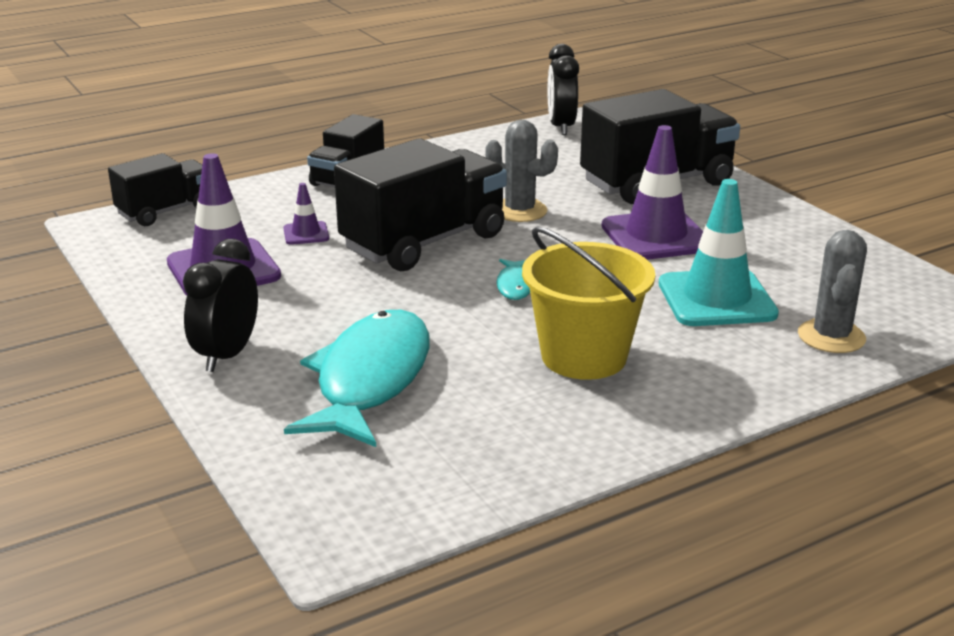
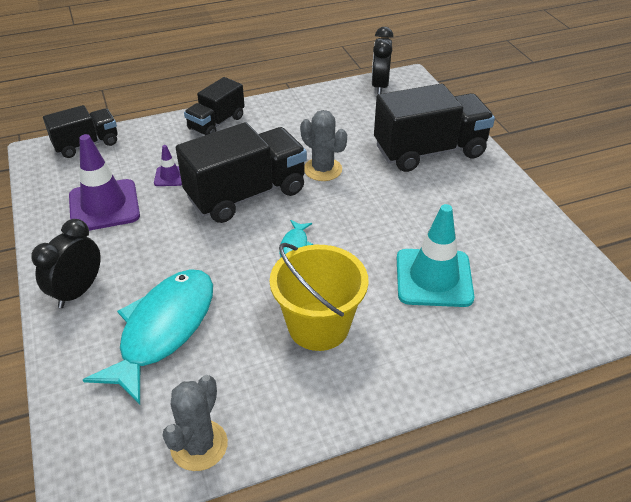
camera: 10 degrees right, 15 degrees up
purple traffic cone [601,125,703,260] -> none
grey cactus [798,230,867,353] -> grey cactus moved to [162,375,228,471]

